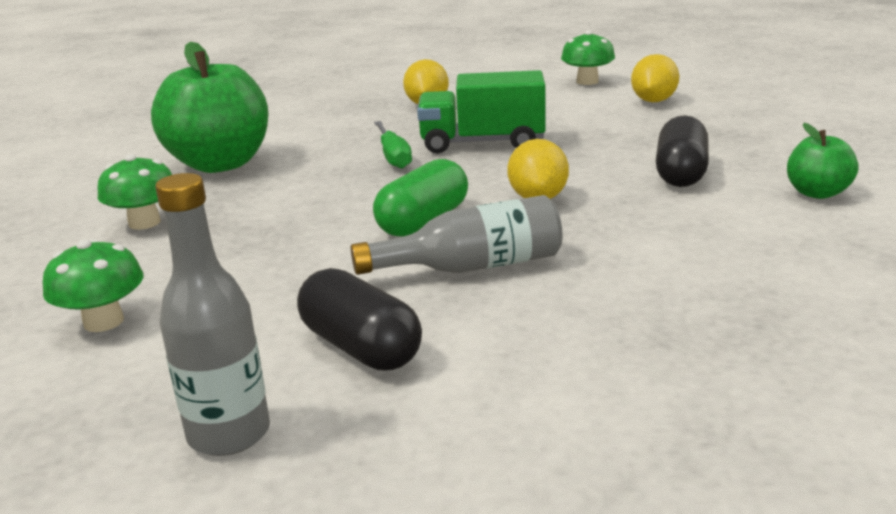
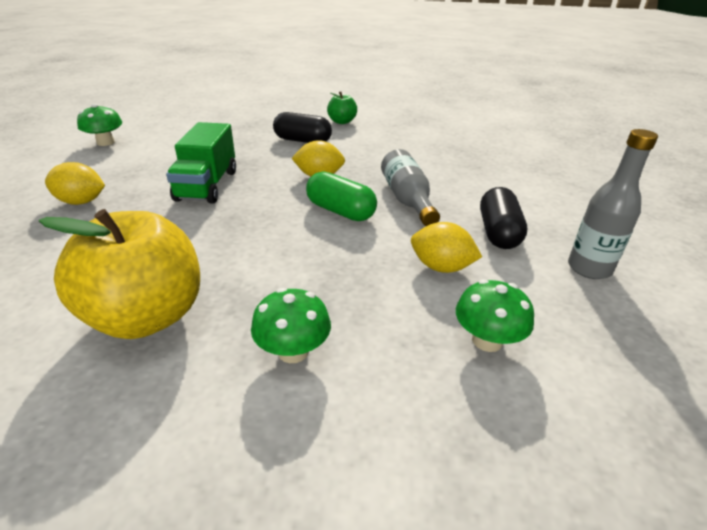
camera: 90 degrees left, 10 degrees up
green apple [151,41,268,173] -> yellow apple [39,209,200,339]
black capsule [297,268,422,370] -> black capsule turned 45 degrees counterclockwise [480,187,527,249]
green screwdriver [374,121,412,168] -> none
yellow lemon [631,54,679,102] -> yellow lemon moved to [411,222,482,273]

